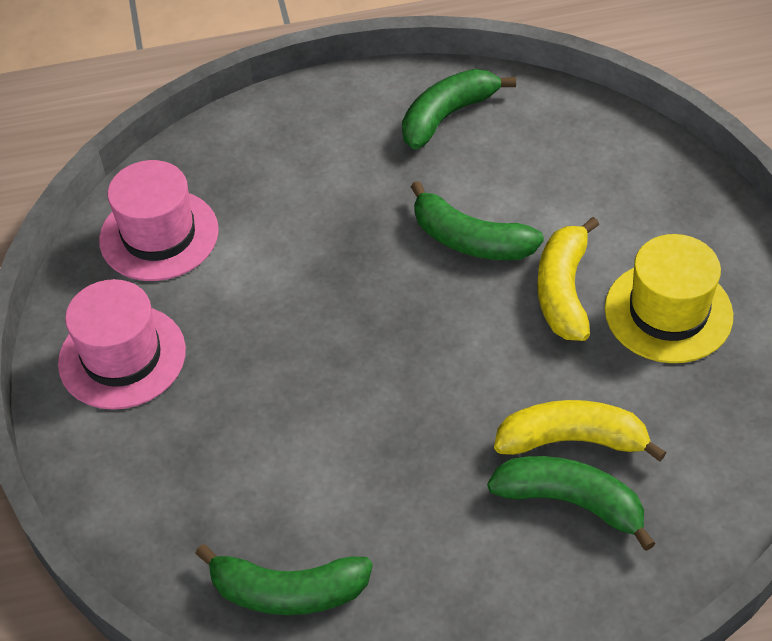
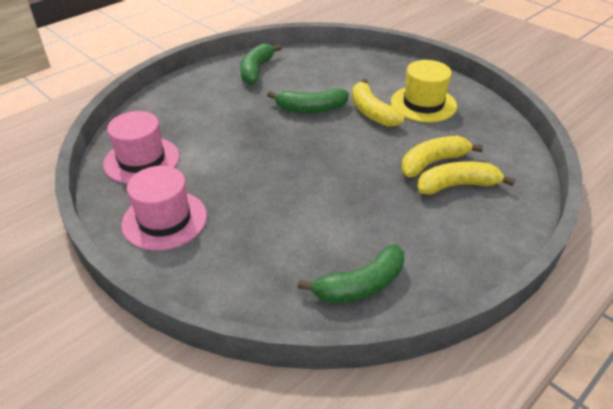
camera: 35 degrees left, 10 degrees down
green banana [487,456,656,551] -> yellow banana [417,162,515,195]

